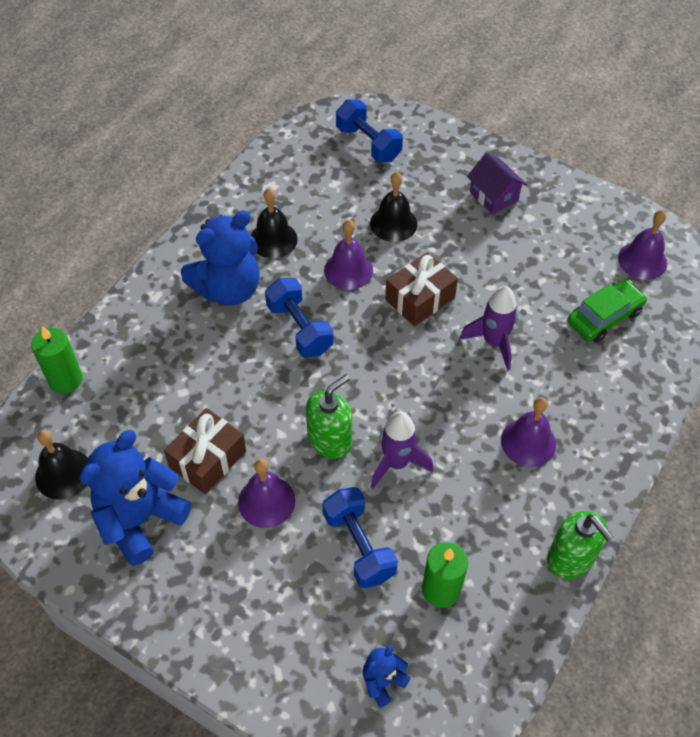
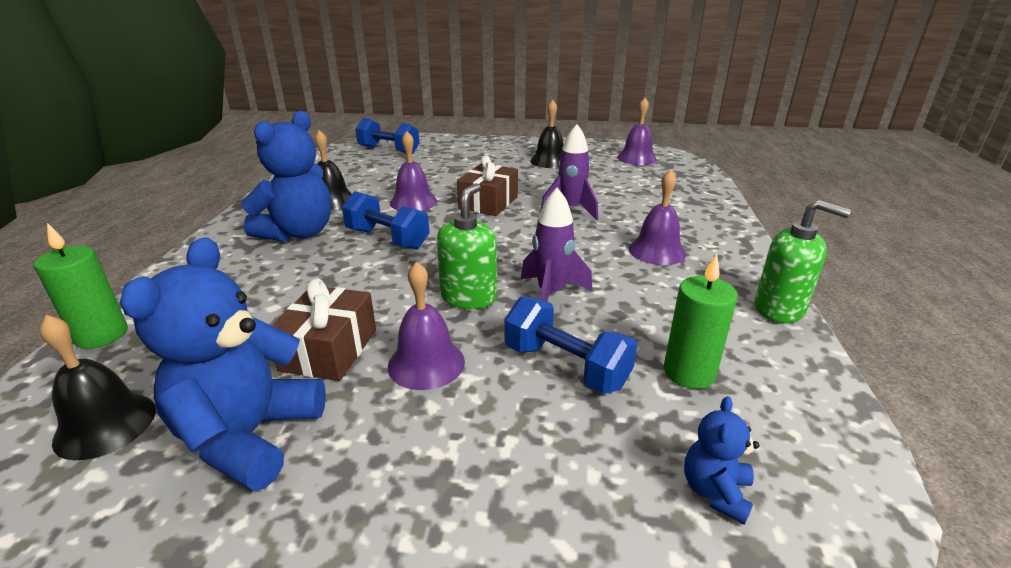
camera: 25 degrees left, 25 degrees down
black bell [370,172,417,242] -> black bell moved to [530,100,564,168]
purple house [467,153,527,215] -> none
green car [567,279,647,342] -> none

